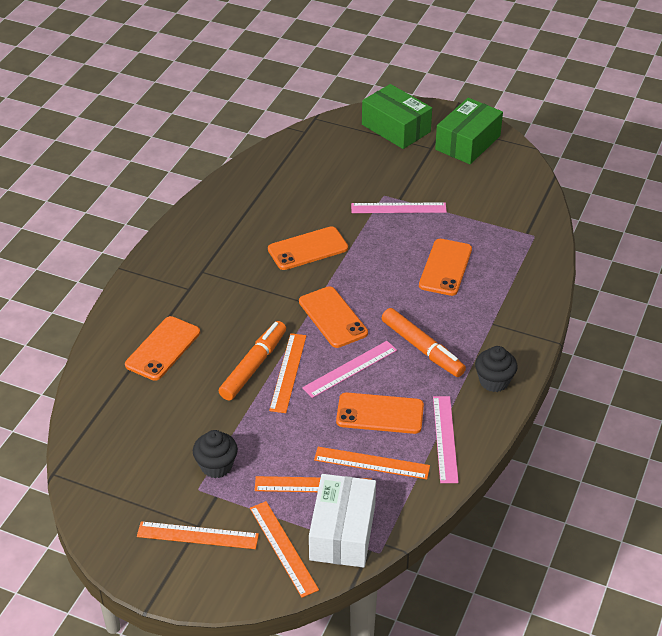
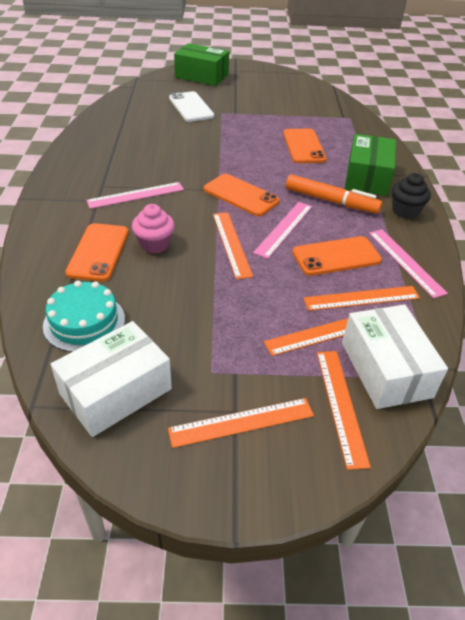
camera: 25 degrees left, 0 degrees up
black cupcake [193,430,238,478] -> none
orange marker [219,321,286,400] -> none
orange ruler [250,501,319,598] -> orange ruler turned 45 degrees clockwise [317,351,371,470]
orange phone [268,226,348,270] -> none
pink ruler [351,203,447,213] -> pink ruler moved to [86,182,184,209]
green box [435,98,503,164] -> green box moved to [345,134,396,196]
none -> turquoise cake [43,281,125,352]
none -> white box [51,321,172,437]
none -> pink cupcake [132,204,175,254]
none -> white phone [169,91,214,122]

